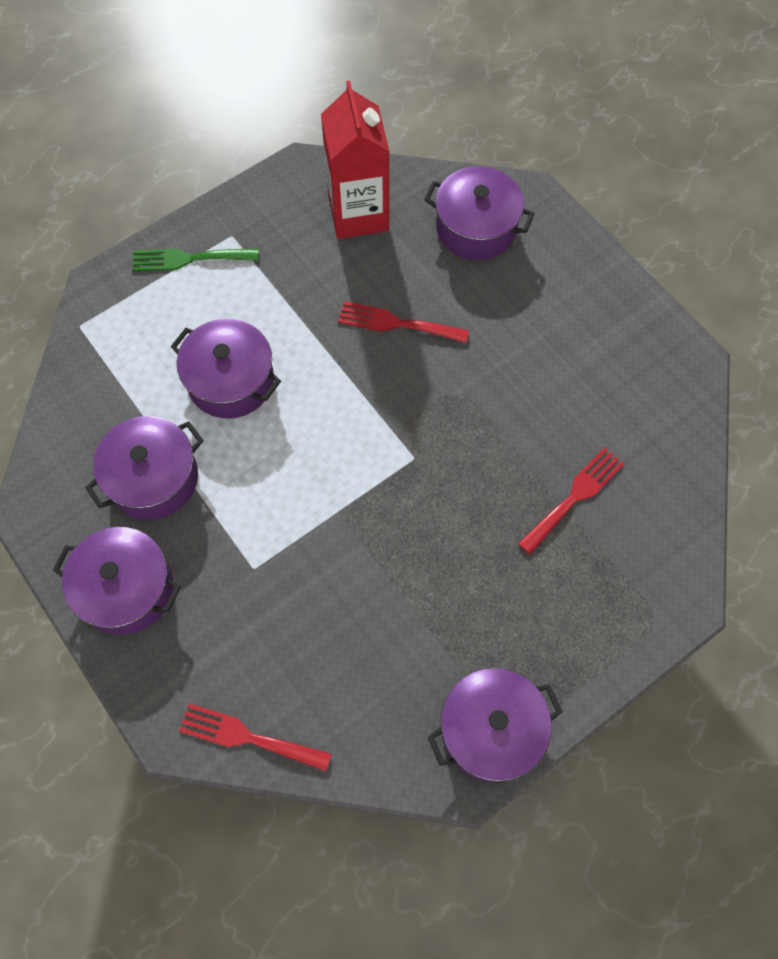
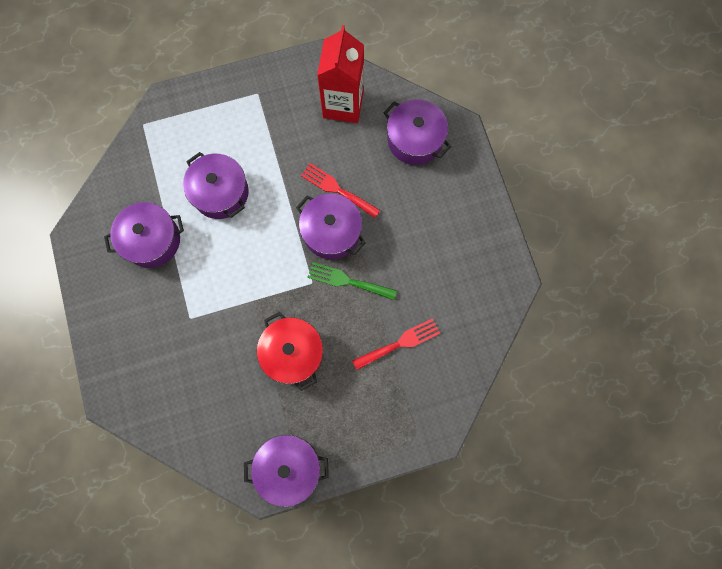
camera: 20 degrees right, 10 degrees up
purple pot [53,527,181,635] -> purple pot moved to [296,194,366,259]
green fork [132,248,259,271] -> green fork moved to [307,262,397,300]
red fork [179,703,332,771] -> none
none -> red pot [257,312,323,391]

